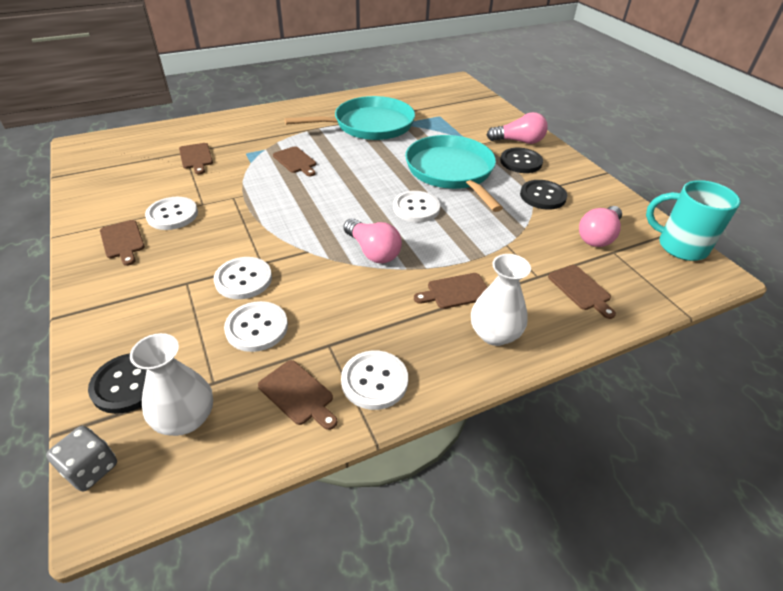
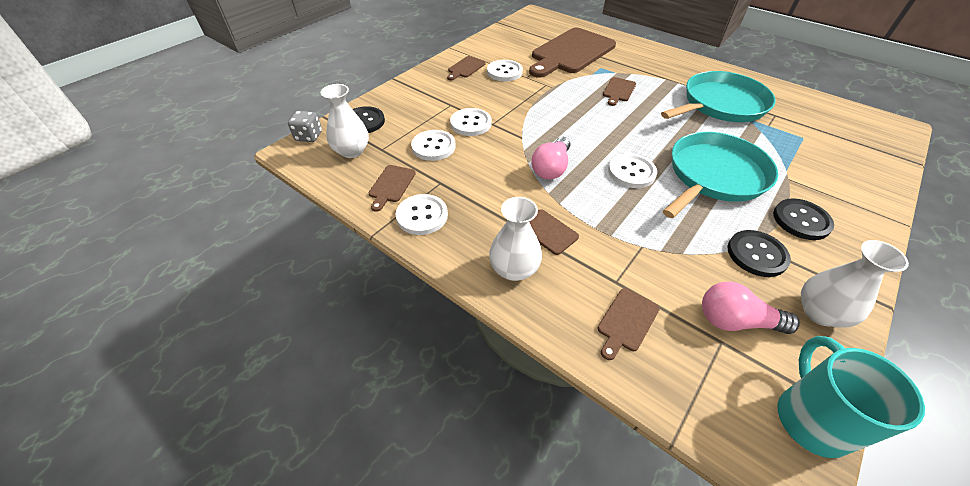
camera: 65 degrees right, 5 degrees up
brown cutting board [179,143,213,174] -> brown cutting board [529,28,616,78], size x2.36
turquoise pan [284,96,415,140] -> turquoise pan turned 75 degrees counterclockwise [661,71,775,122]
pink light bulb [487,112,548,144] -> none
none -> white vase [801,240,909,328]

